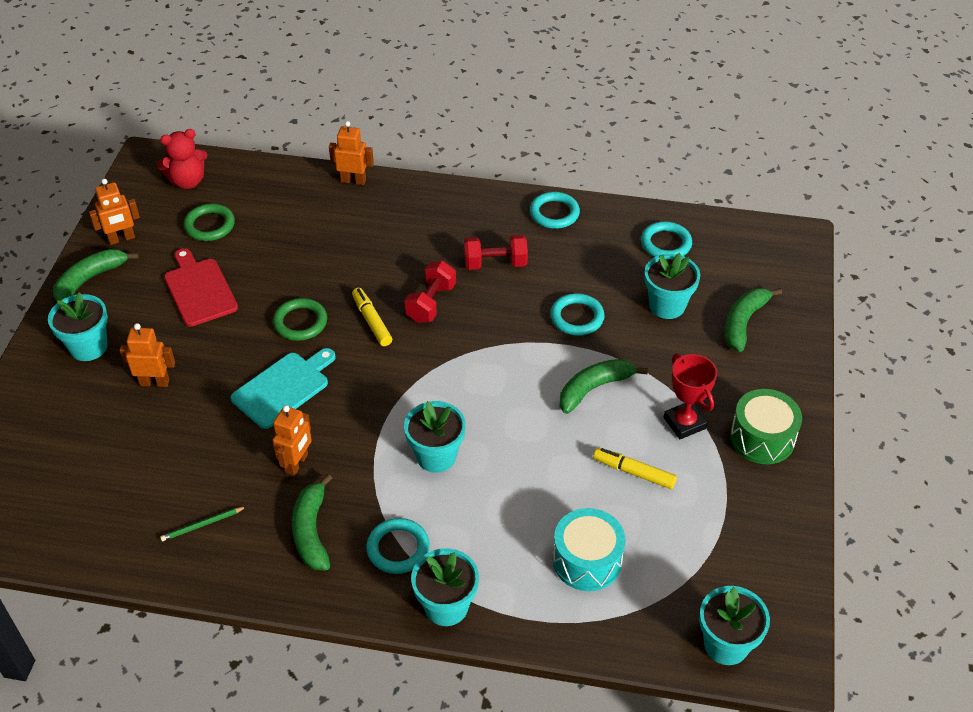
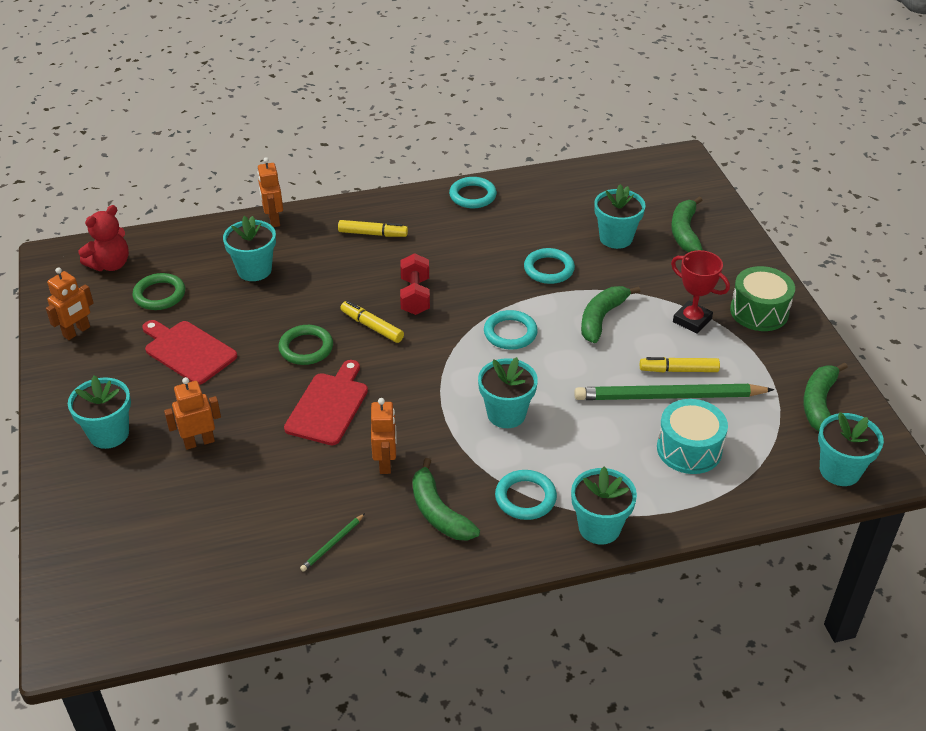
camera: 25 degrees left, 5 degrees down
green banana [53,249,139,301] -> green banana moved to [803,362,848,432]
turquoise cutting board [230,348,336,429] -> red cutting board [284,360,368,445]
orange robot [329,121,374,185] -> orange robot turned 90 degrees counterclockwise [257,157,283,227]
red dumbbell [464,234,528,270] -> none
turquoise ring [641,221,692,257] -> turquoise ring moved to [484,310,538,350]
none -> turquoise flower pot [223,216,276,281]
none -> yellow marker [338,220,408,237]
none -> green pencil [574,384,774,400]

